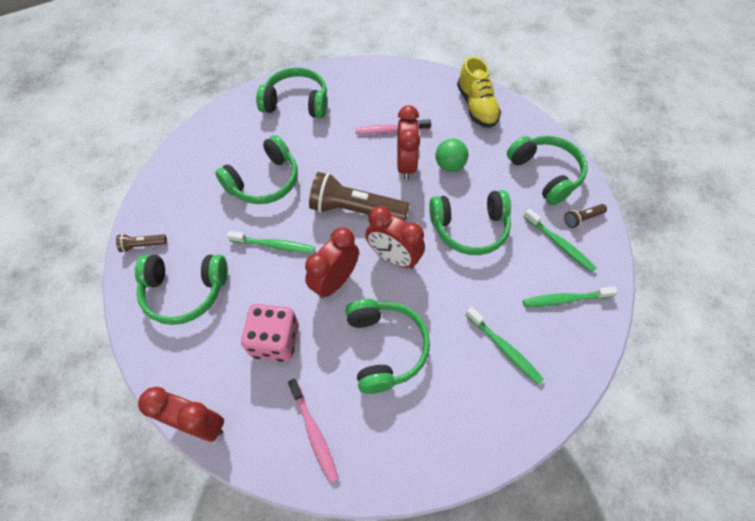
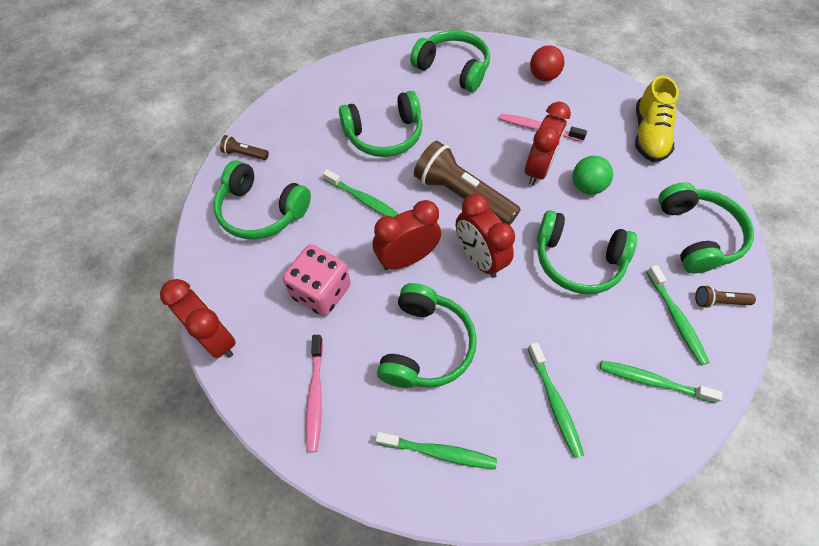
camera: 25 degrees right, 0 degrees up
none -> green toothbrush [376,432,497,469]
none -> red ball [530,45,565,81]

